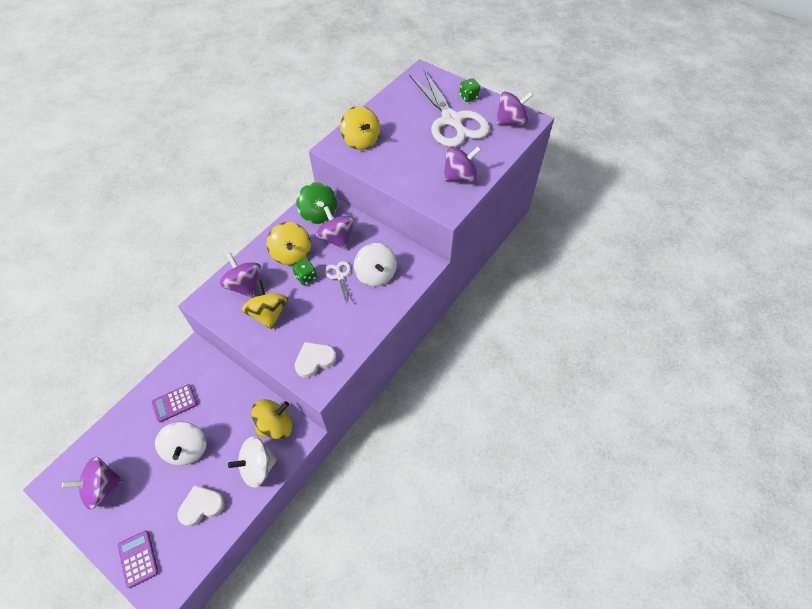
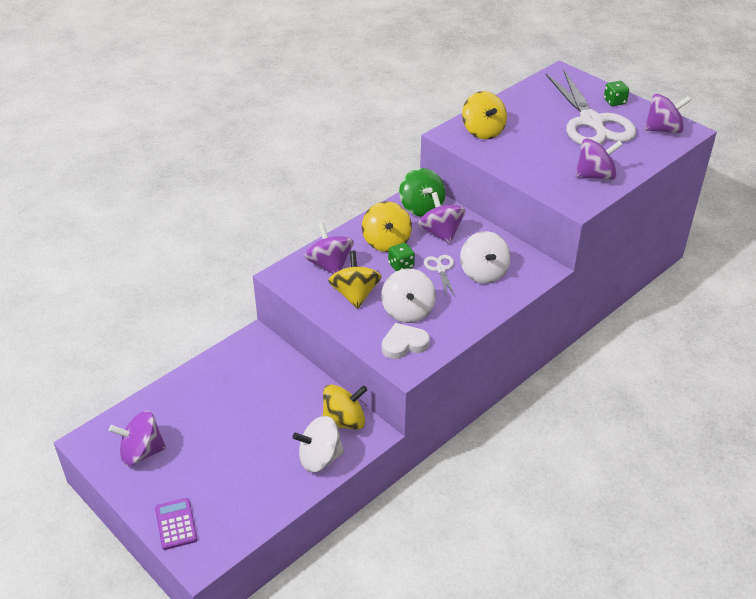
camera: 10 degrees right, 15 degrees down
purple calculator [152,384,197,422] -> none
white spinning top [155,422,206,465] -> white spinning top moved to [381,268,436,323]
white heart [178,485,225,527] -> none

